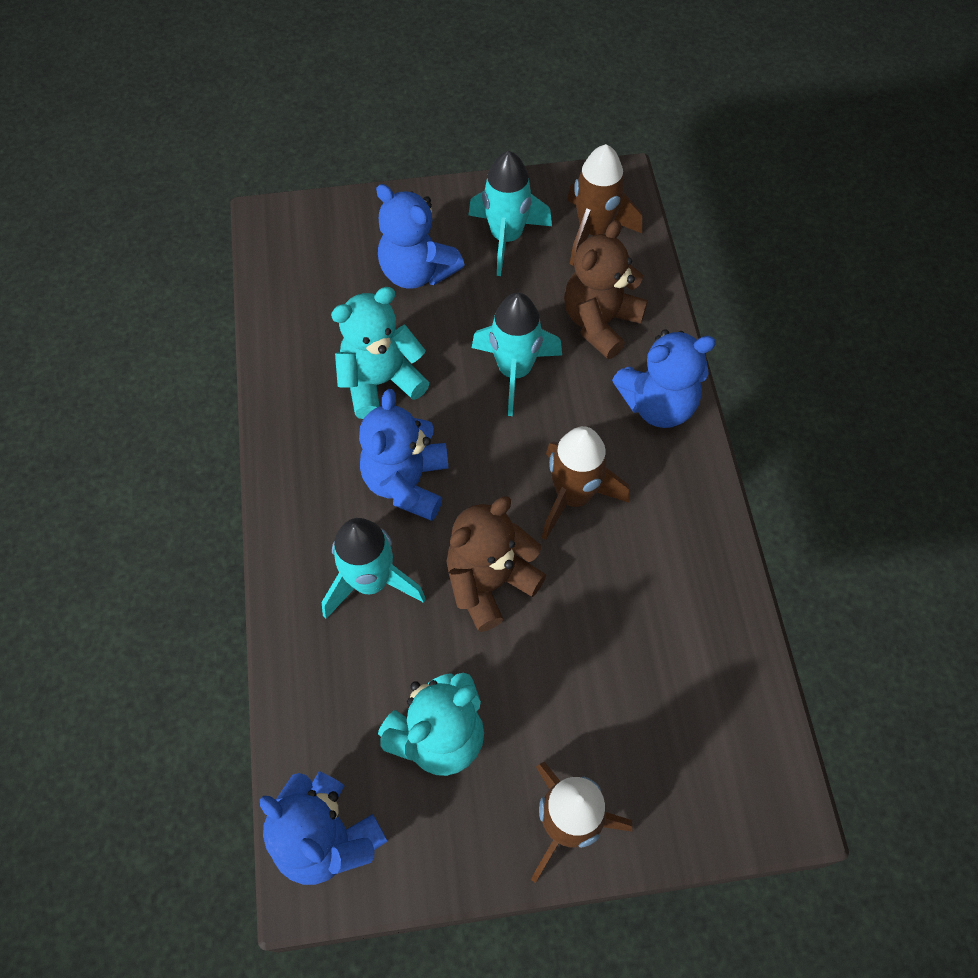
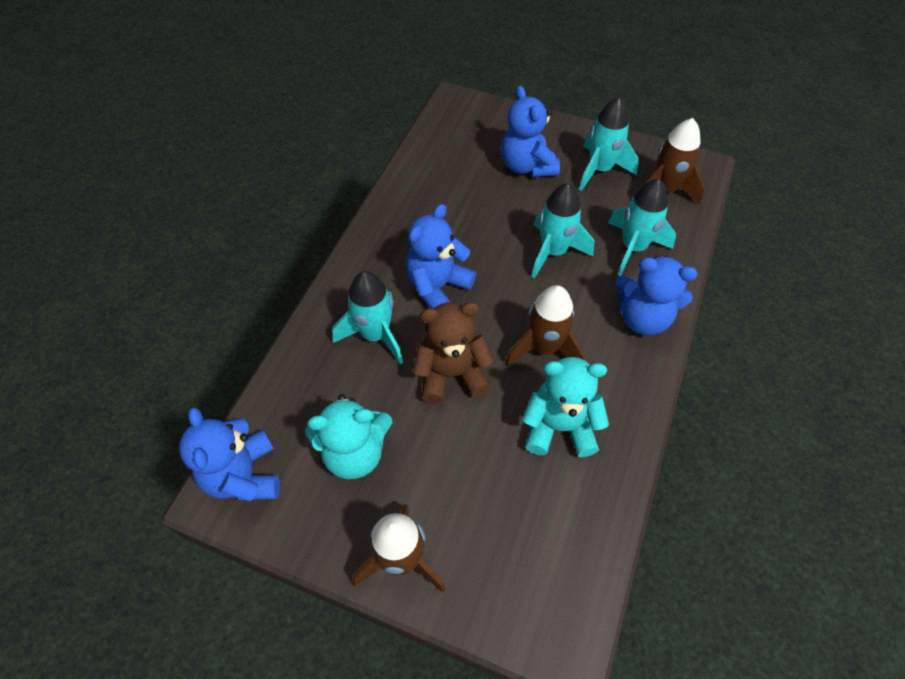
camera: 30 degrees right, 5 degrees down
turquoise teddy bear [331,287,429,419] -> turquoise teddy bear moved to [522,357,609,457]
brown teddy bear [564,220,648,359] -> turquoise rocket [608,179,676,276]

